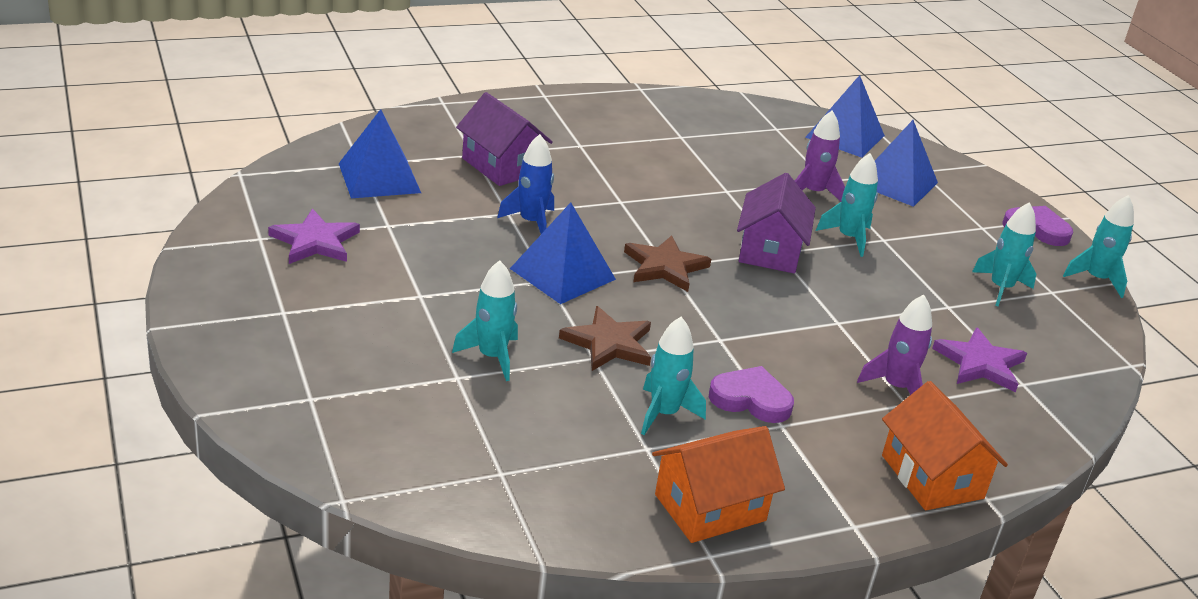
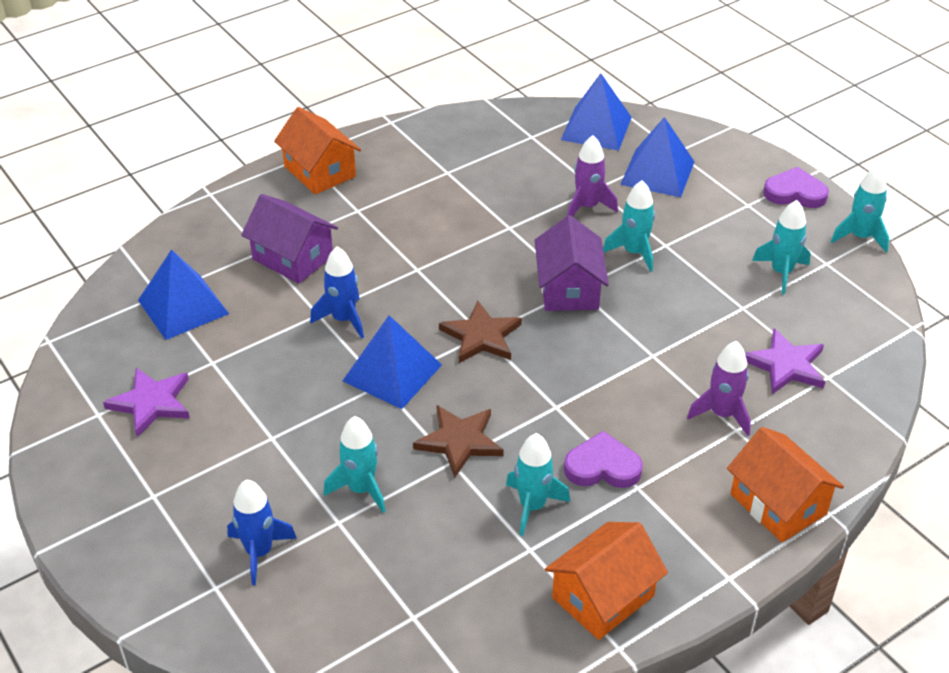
camera: 10 degrees left, 10 degrees up
none -> blue rocket [227,480,297,585]
none -> orange house [274,107,361,195]

